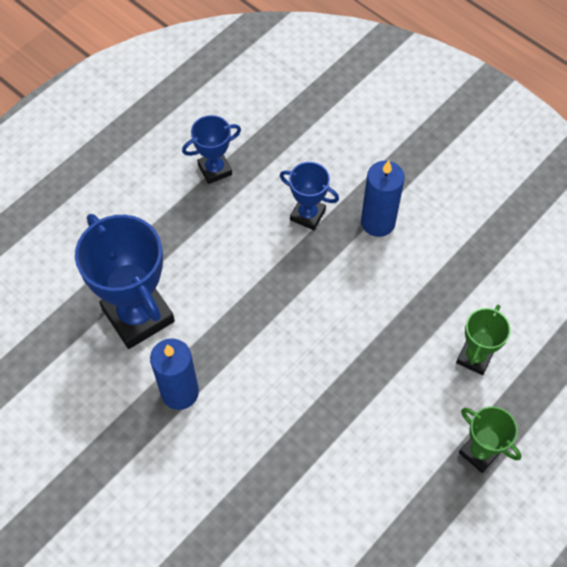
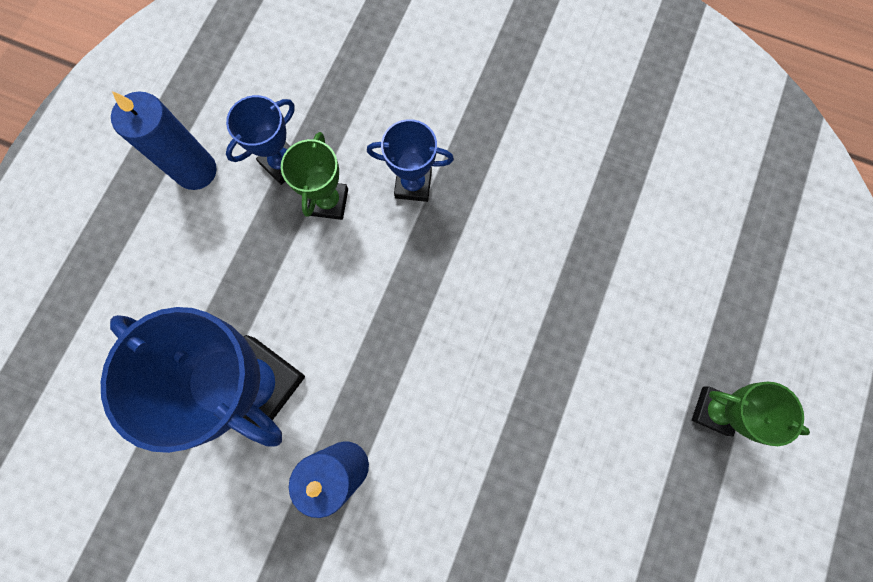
camera: 20 degrees left, 15 degrees up
blue candle [361,160,405,237] -> blue candle moved to [111,91,217,190]
green trophy [456,305,511,375] -> green trophy moved to [281,132,348,220]

